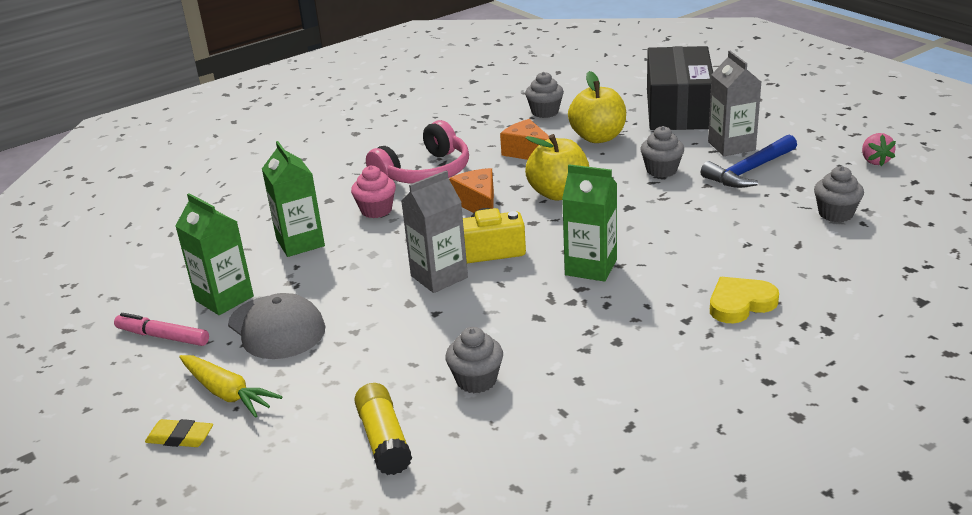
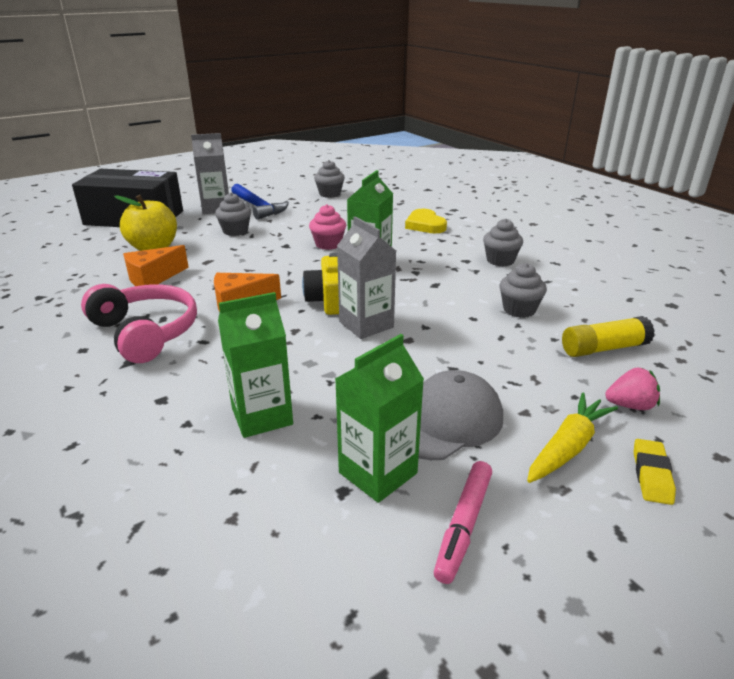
camera: 90 degrees left, 0 degrees up
pink cupcake [351,166,396,218] -> pink cupcake moved to [309,204,346,250]
grey cupcake [525,72,564,118] -> grey cupcake moved to [483,219,523,266]
yellow apple [525,134,589,200] -> none
pink strawberry [862,133,896,166] -> pink strawberry moved to [605,367,660,410]

